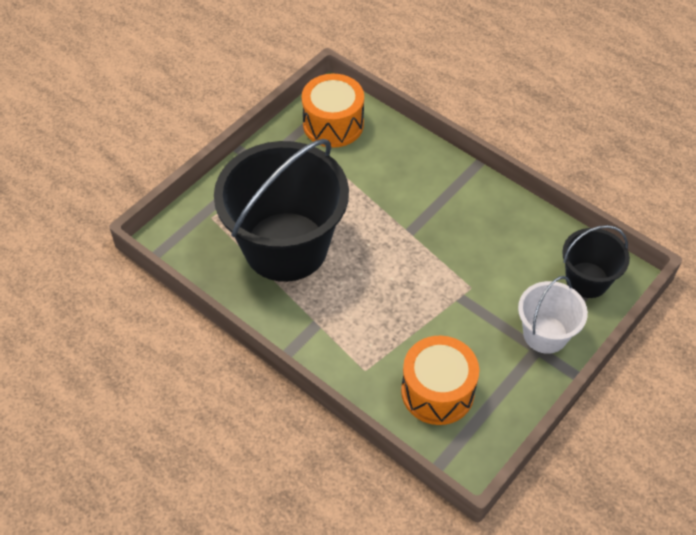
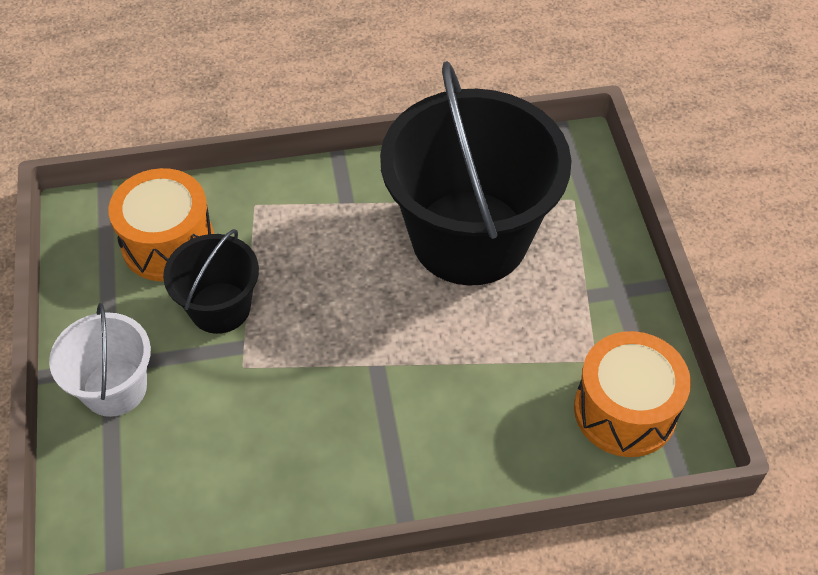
camera: 130 degrees right, 0 degrees up
black bucket [562,225,630,298] -> black bucket moved to [163,229,259,334]

